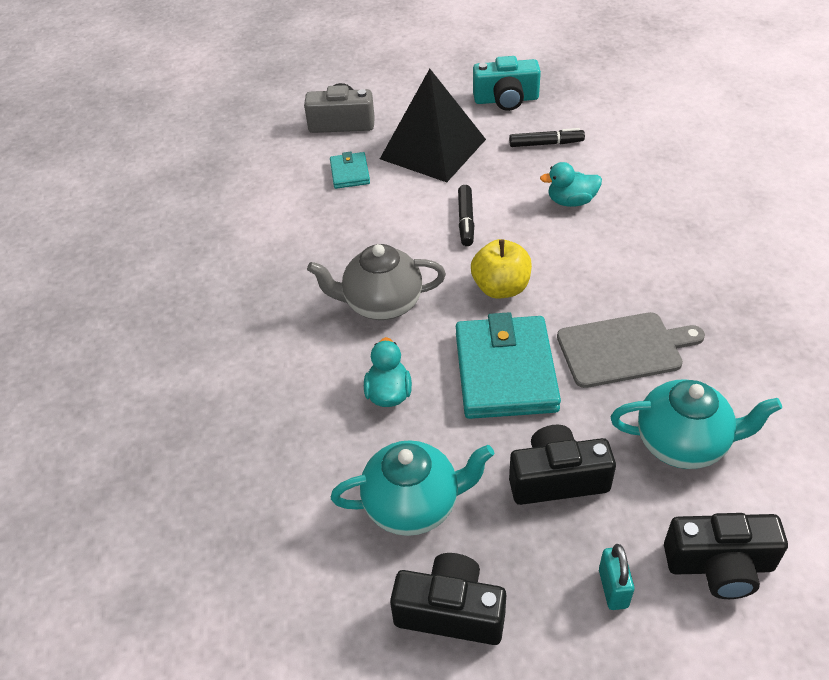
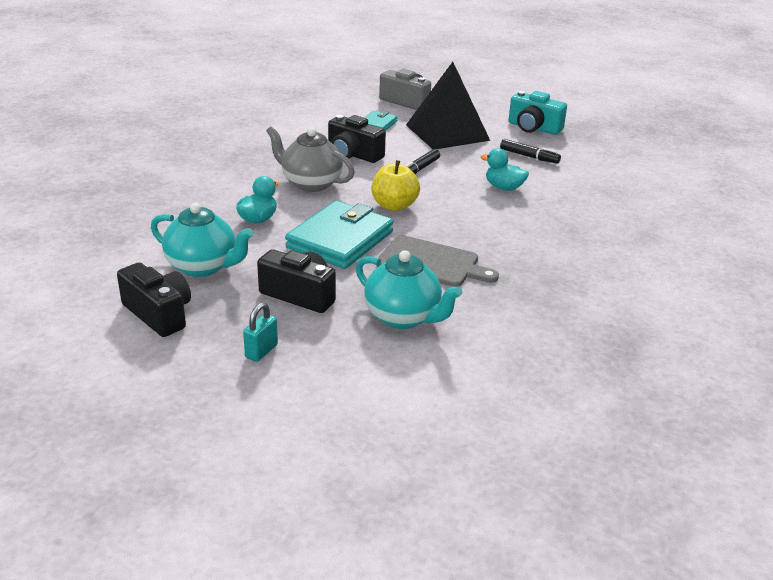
camera: 30 degrees right, 15 degrees down
black camera [664,513,788,599] -> black camera moved to [328,115,386,163]

